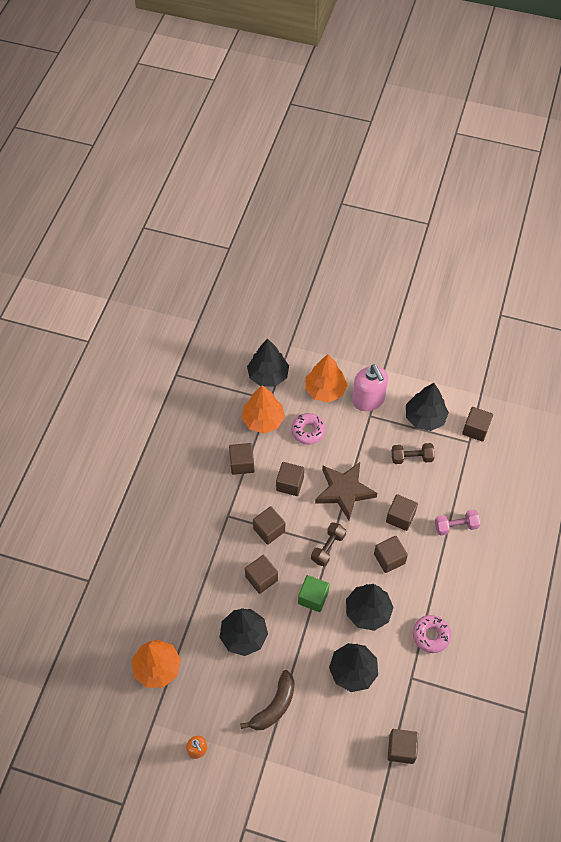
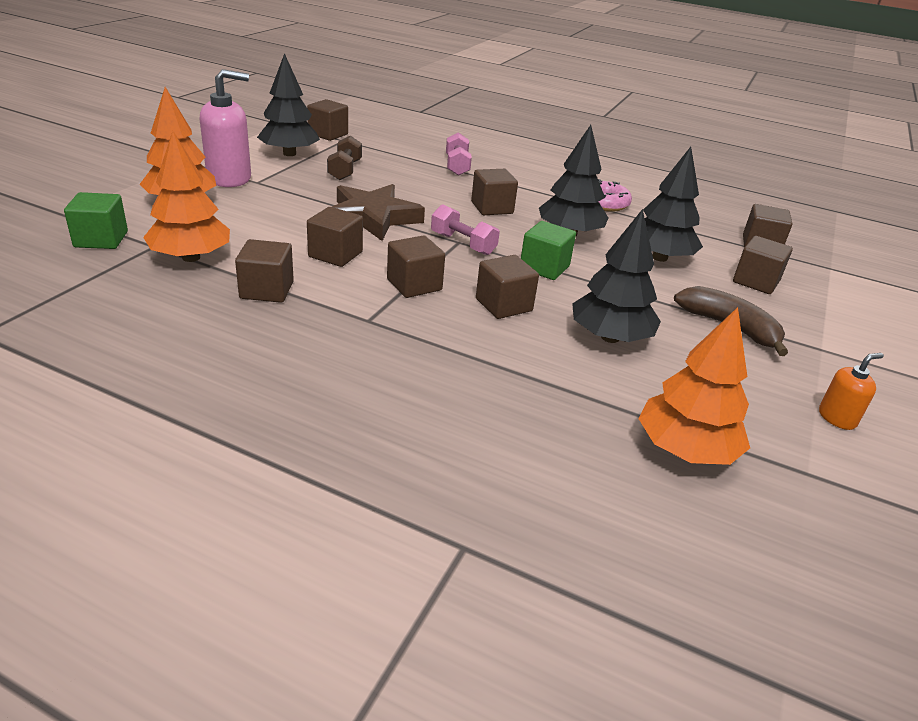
camera: 85 degrees left, 25 degrees down
black tree [247,339,289,387] -> green cube [64,192,128,249]
pink donut [291,413,326,445] -> none
brown dumbbell [311,522,346,566] -> pink dumbbell [431,204,500,255]
brown cube [386,494,418,531] -> brown cube moved to [733,236,793,294]

